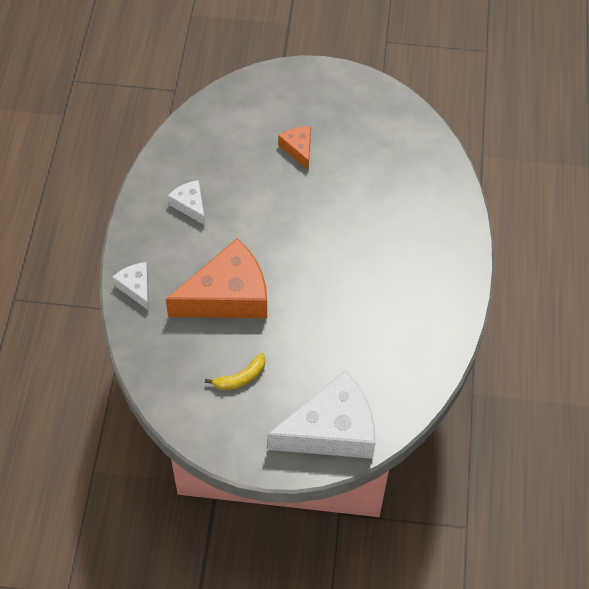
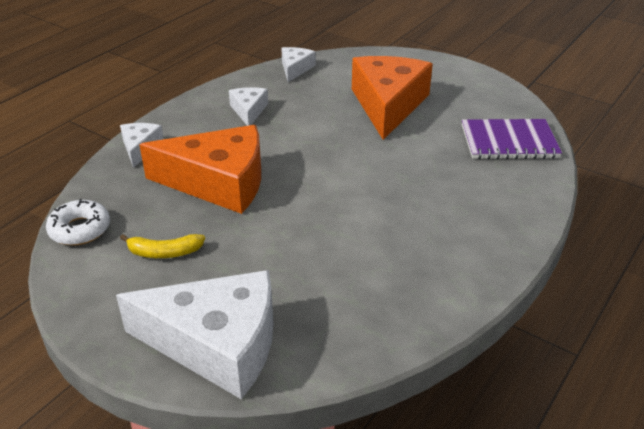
camera: 30 degrees right, 20 degrees down
orange cheese [278,126,311,170] -> orange cheese [352,56,433,140], size x2.09
none -> white donut [46,199,110,246]
none -> white cheese [281,47,316,82]
none -> purple notebook [462,119,562,159]

